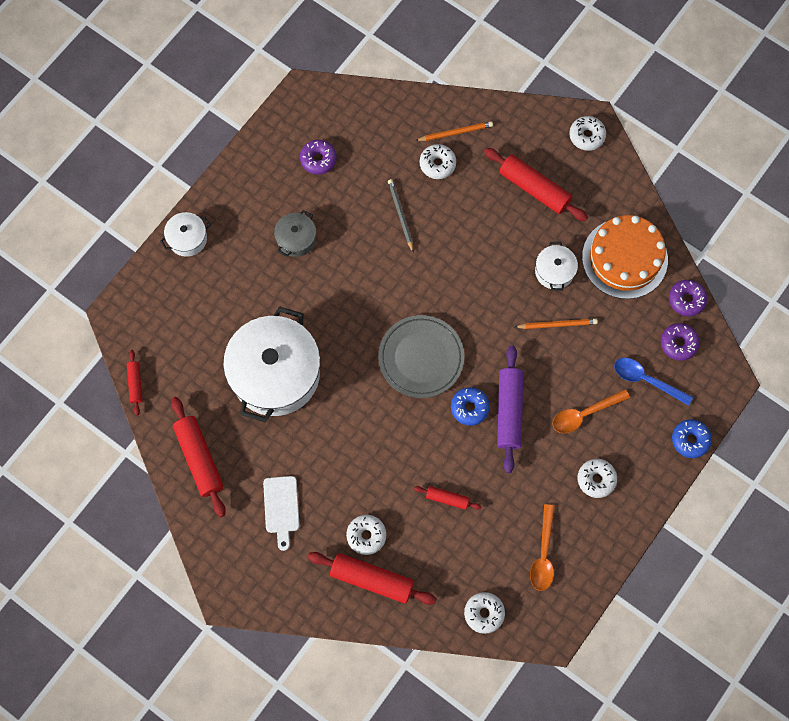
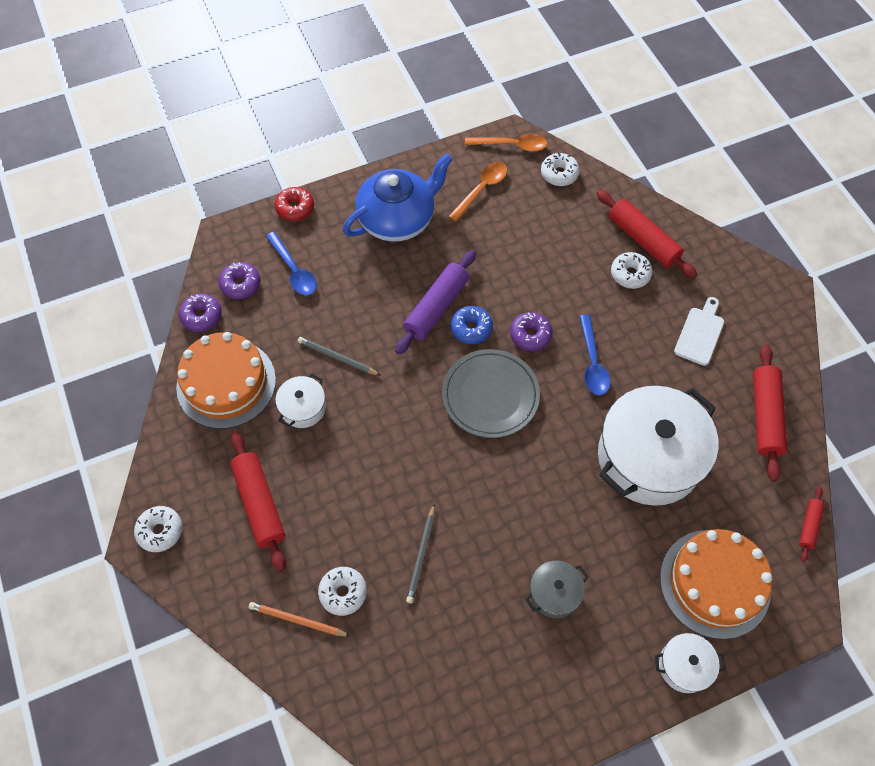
camera: 150 degrees left, 10 degrees down
purple donut [300,140,337,175] -> purple donut moved to [510,312,553,351]
red rolling pin [414,486,482,510] -> none
orange pencil [515,319,598,329] -> grey pencil [298,337,380,375]
orange spoon [552,389,630,433] -> orange spoon moved to [465,134,547,151]
white donut [578,459,617,498] -> blue teapot [343,153,453,242]
blue donut [672,419,712,458] -> red donut [275,187,314,221]
none -> blue spoon [579,315,611,395]
none -> orange cake [660,529,773,639]

